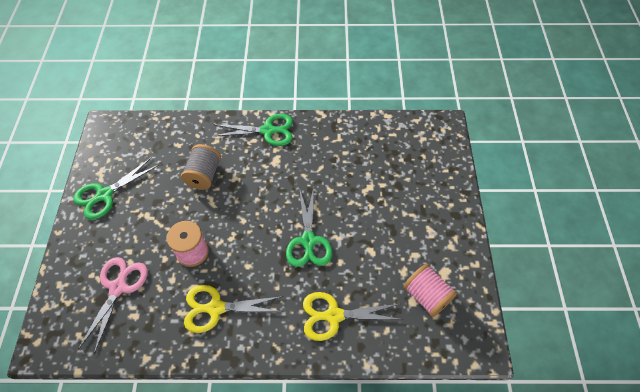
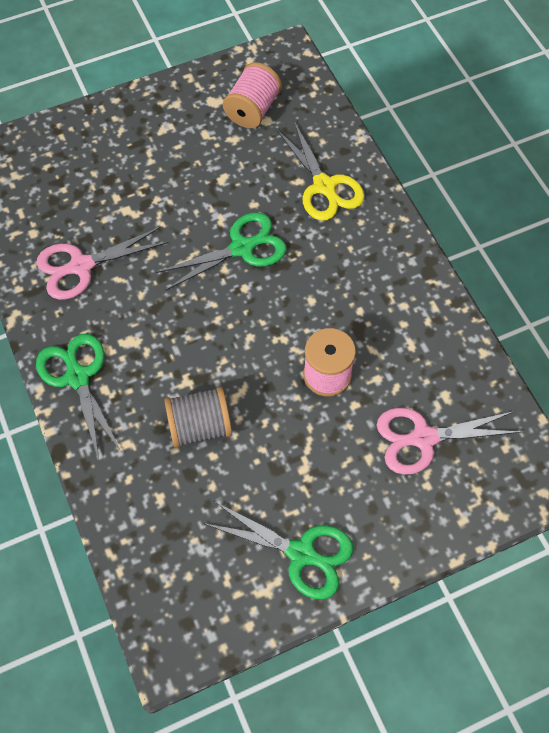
camera: 115 degrees left, 5 degrees up
yellow scissors [184,285,283,333] -> none
none -> pink scissors [36,227,169,300]

